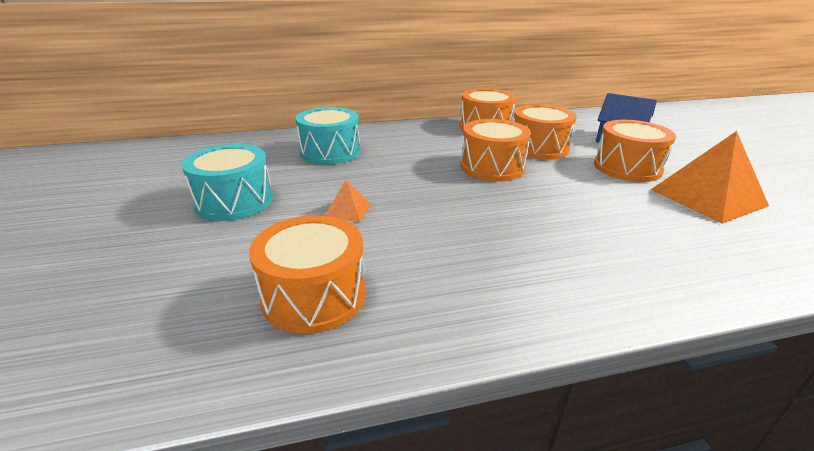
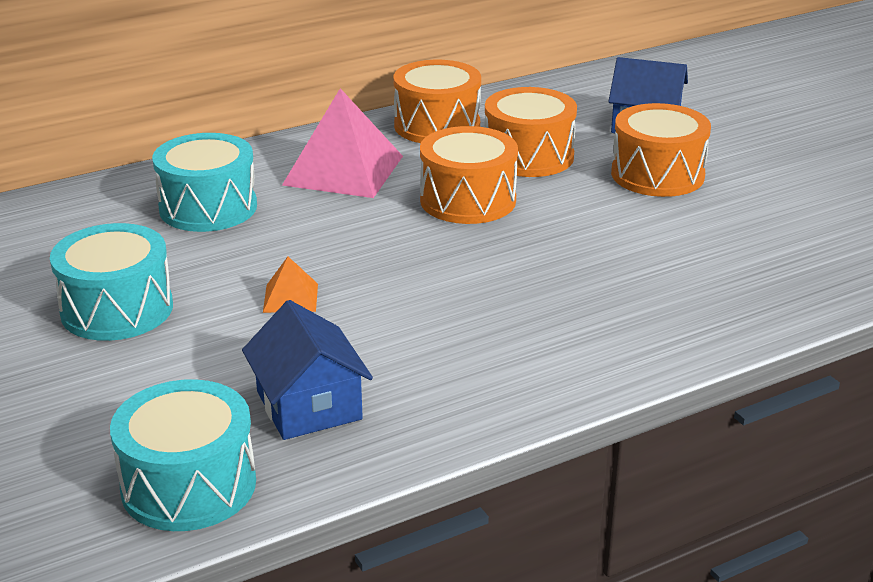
camera: 15 degrees left, 0 degrees up
orange drum [249,215,366,334] -> blue house [242,300,373,440]
orange pyramid [651,131,769,224] -> none
none -> turquoise drum [110,379,256,531]
none -> pink pyramid [282,88,403,198]

